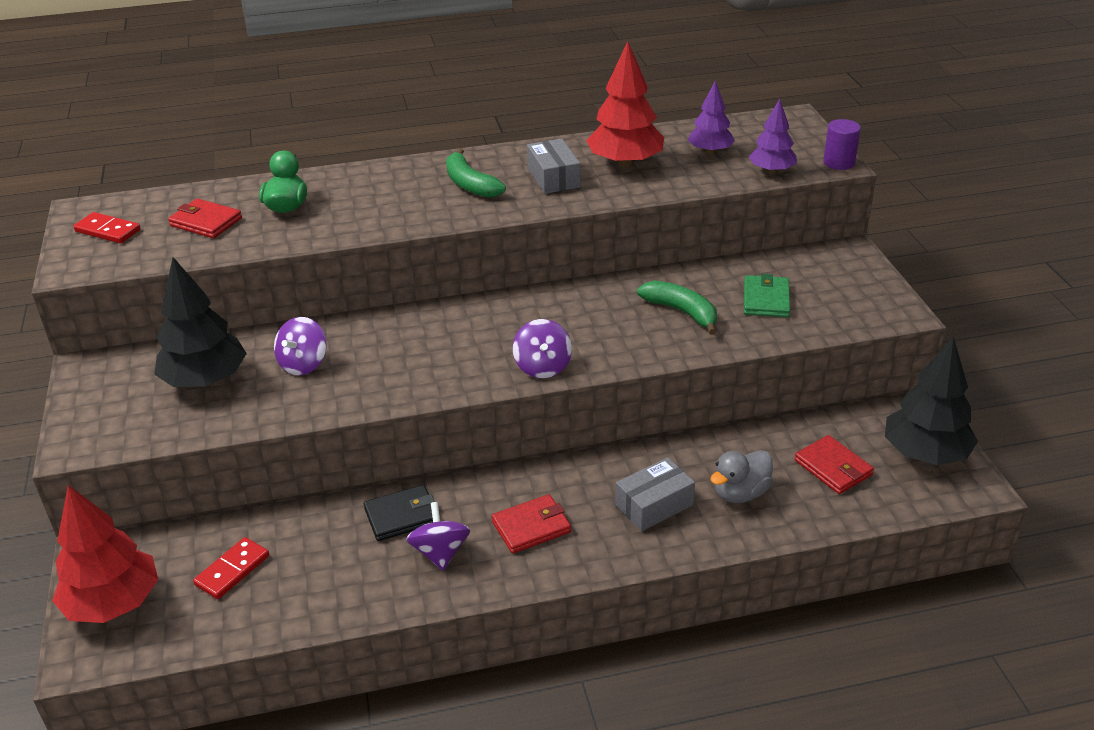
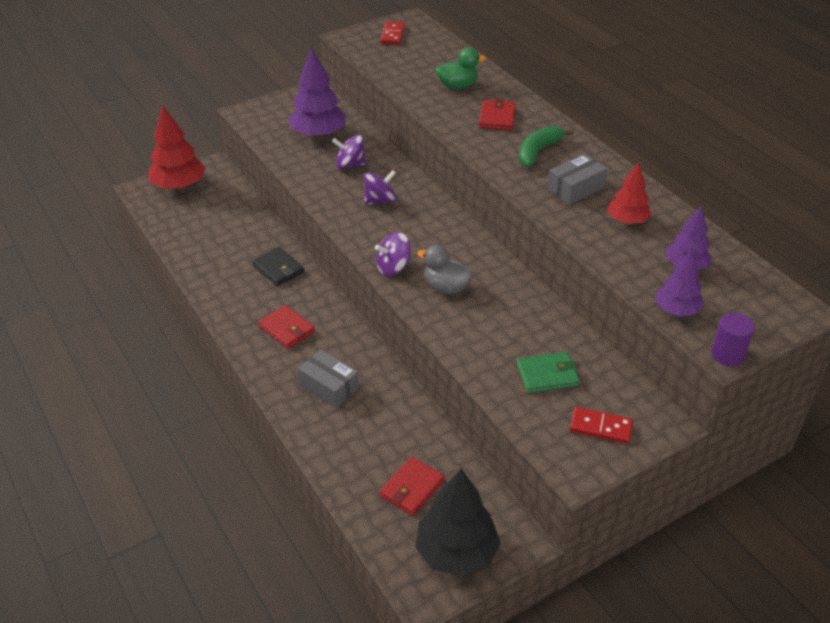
camera: 70 degrees right, 5 degrees up
black tree [154,257,247,387] -> purple tree [288,48,346,138]
red wallet [168,198,242,238] -> red wallet moved to [479,99,516,131]
red domino [193,537,269,599] -> red domino moved to [570,407,633,444]
purple spinning top [406,502,470,571] -> purple spinning top moved to [364,170,397,205]
red tree [586,41,664,168] -> red tree [607,162,651,224], size x0.60
green banana [637,280,717,335] -> none
grey duck [710,450,773,503] -> grey duck moved to [417,245,473,294]

